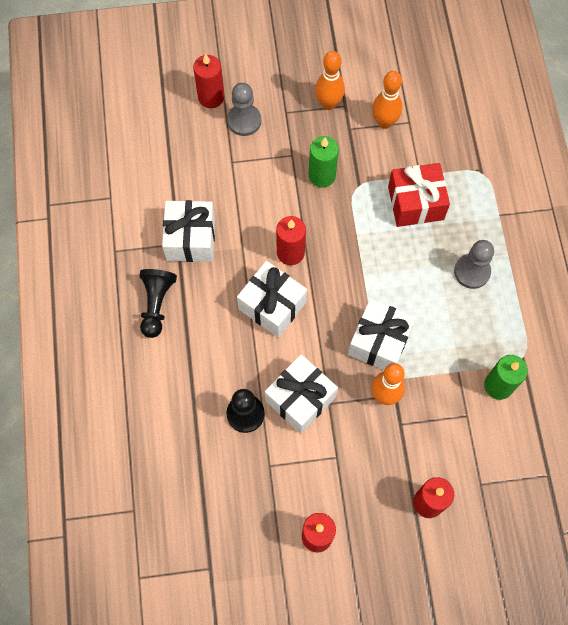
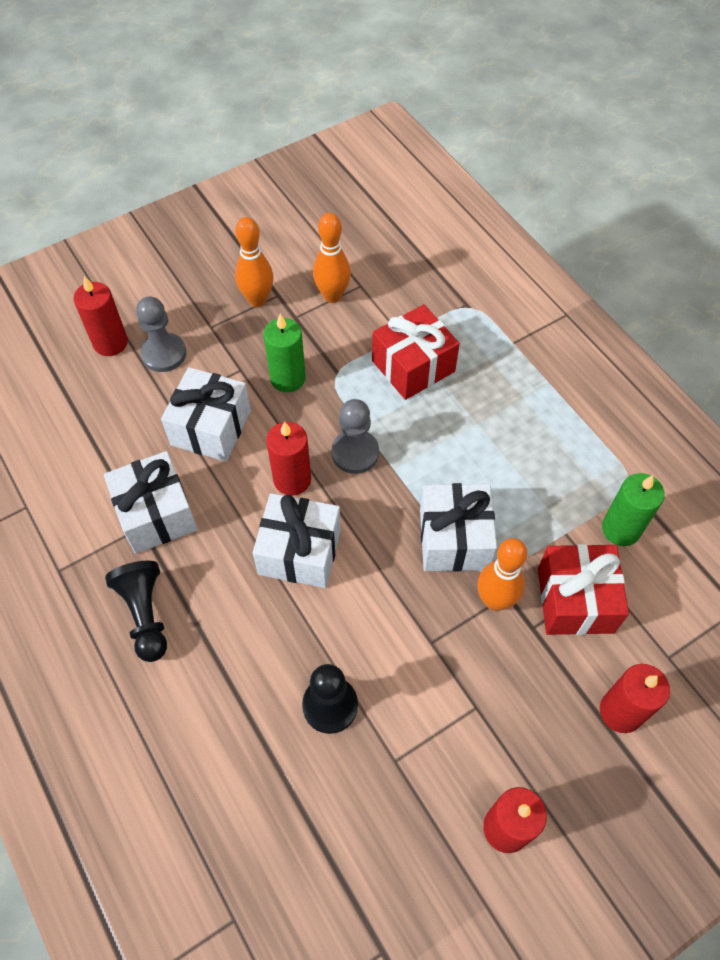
camera: 25 degrees left, 10 degrees down
white gift [265,354,338,434] -> white gift moved to [161,367,251,462]
grey pawn [454,240,494,289] -> grey pawn moved to [331,399,379,474]
none -> red gift [538,544,629,635]

